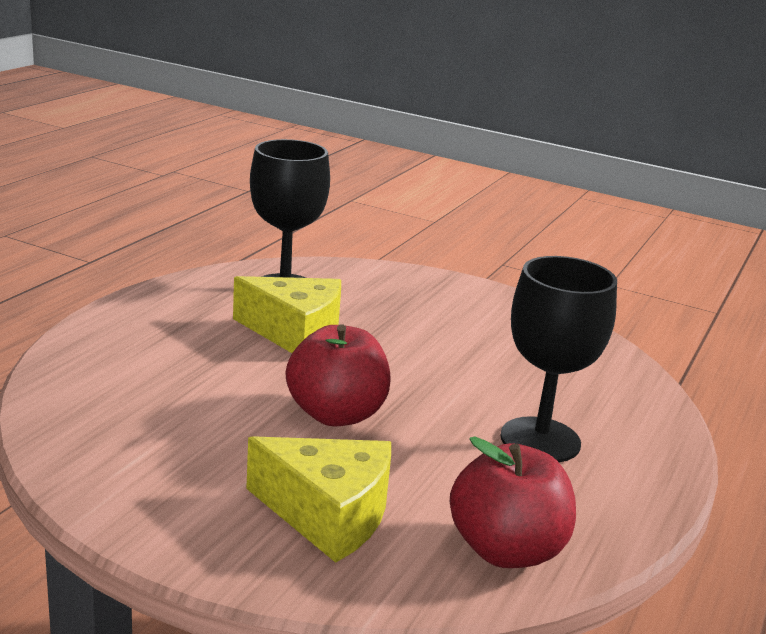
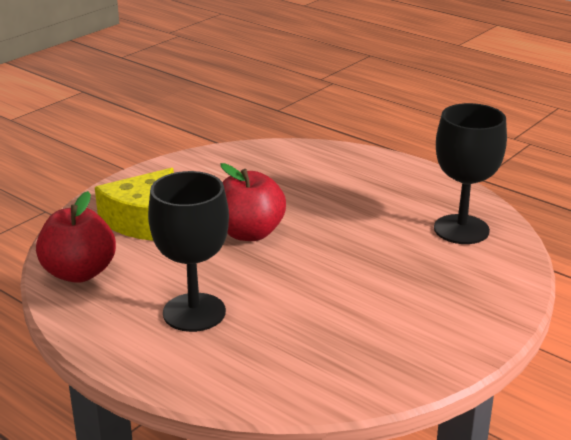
camera: 105 degrees right, 5 degrees up
yellow cheese [233,276,341,353] -> none

